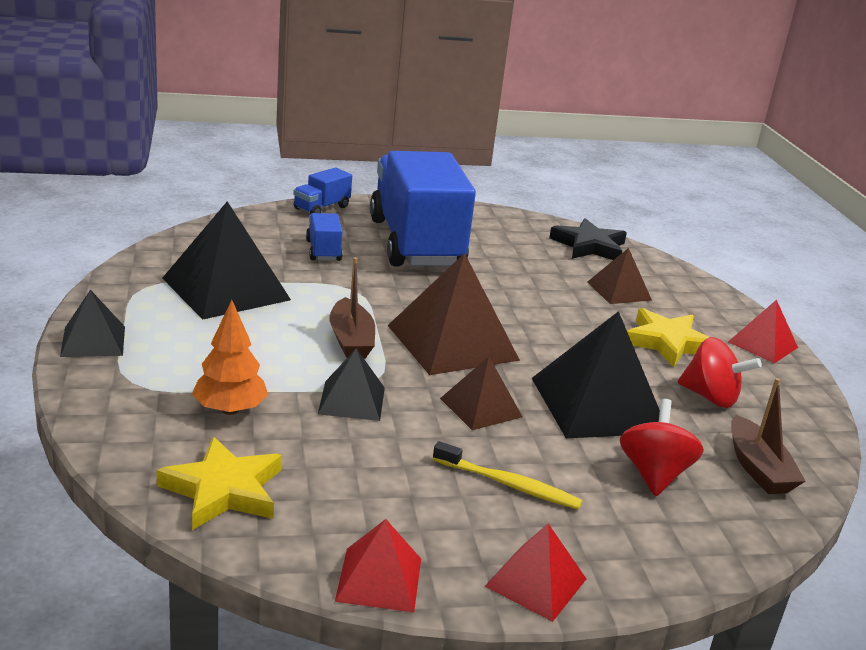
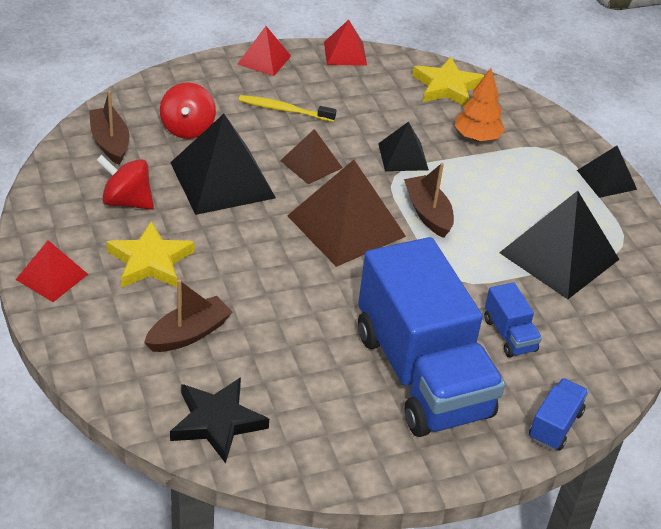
camera: 170 degrees right, 15 degrees up
brown pyramid [587,248,652,304] -> brown boat [144,279,232,352]

